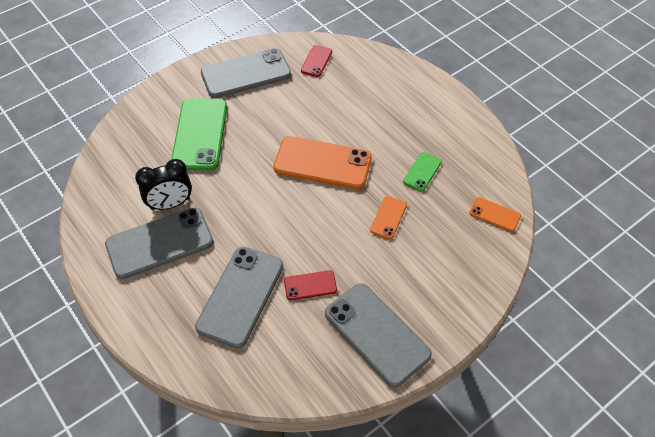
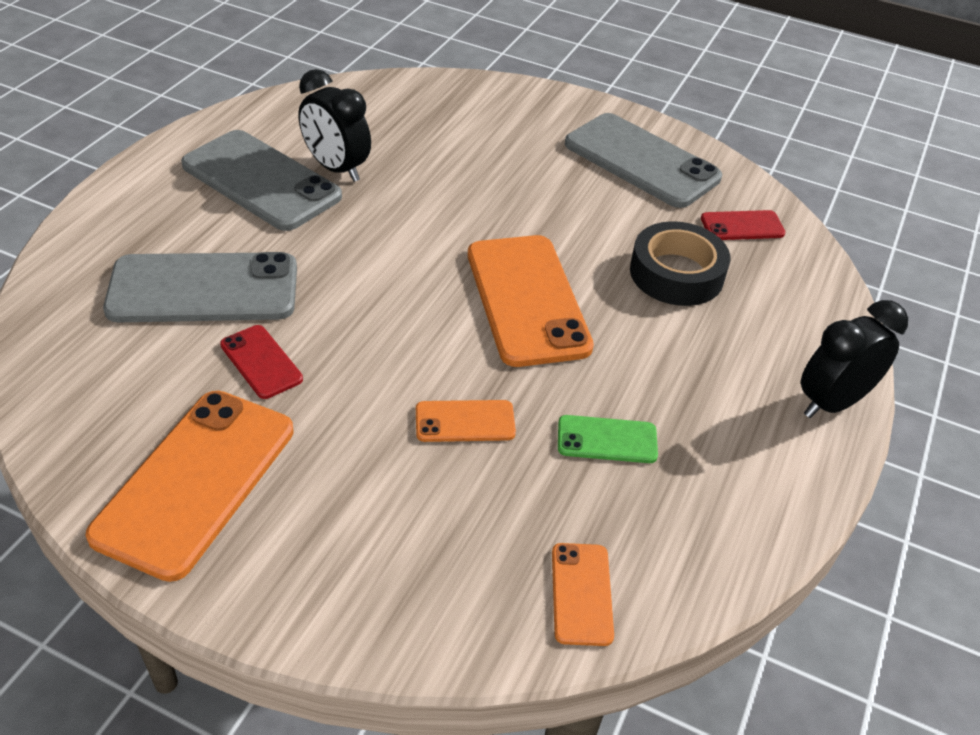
camera: 60 degrees right, 10 degrees down
green phone [171,98,227,171] -> none
grey phone [325,283,432,387] -> orange phone [85,391,294,582]
none -> black tape [630,221,730,306]
none -> black clock [801,300,908,418]

